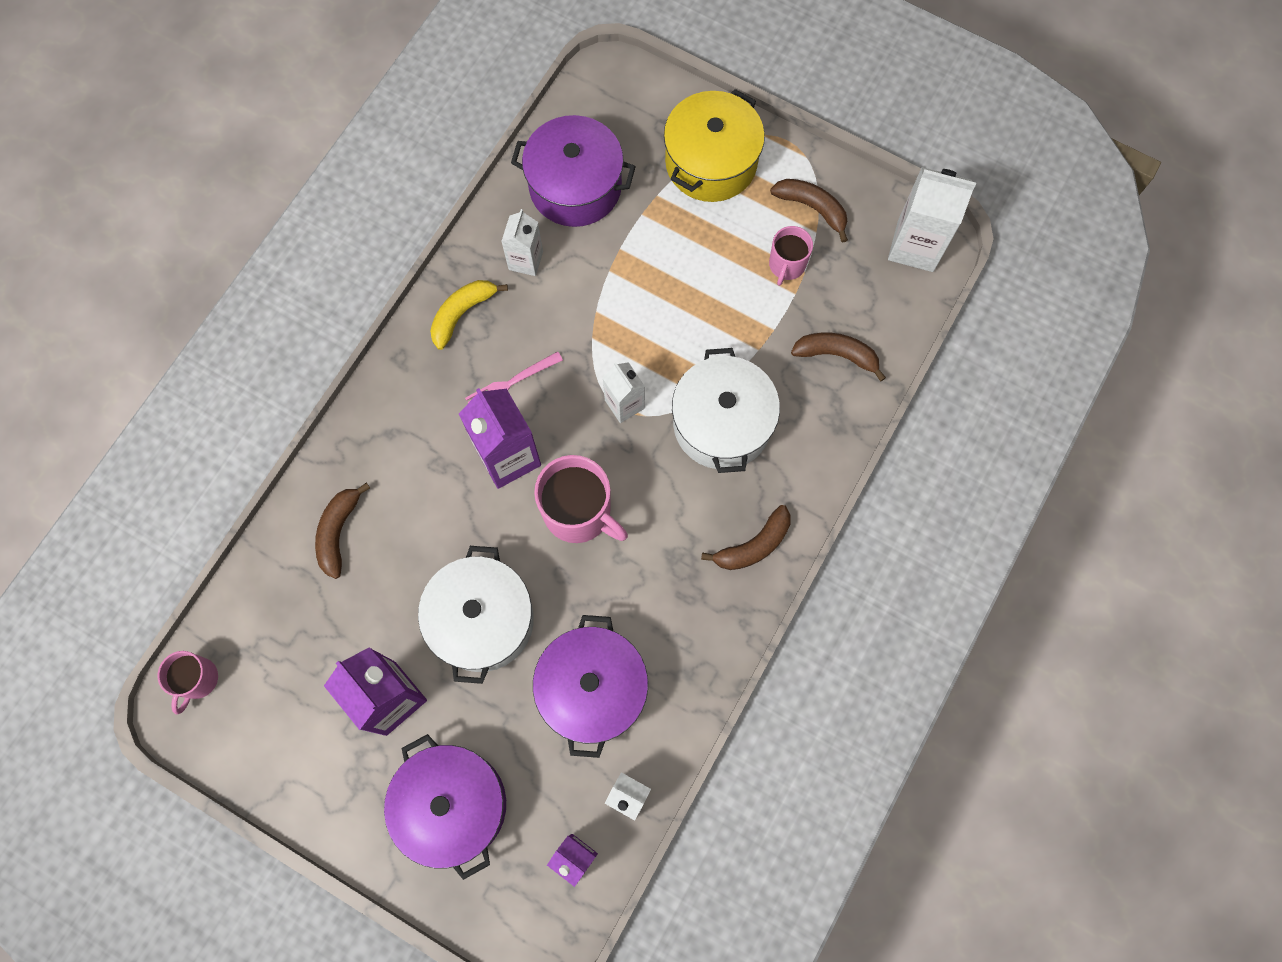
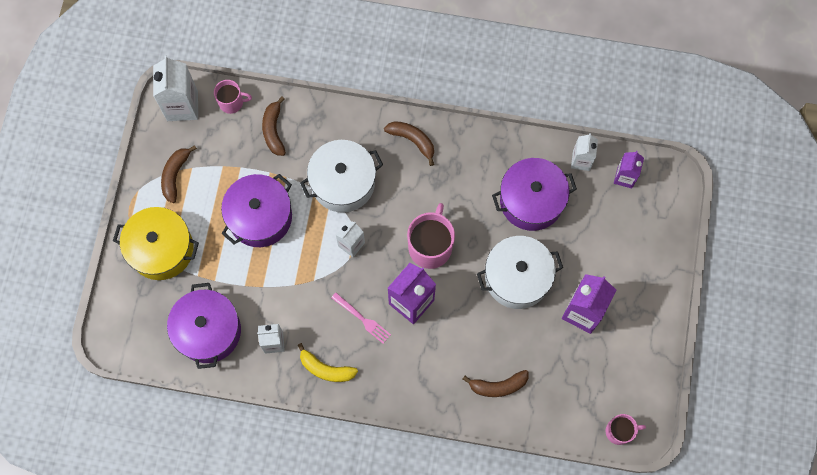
camera: 110 degrees left, 0 degrees up
purple pot [384,734,506,880] -> purple pot moved to [221,174,292,247]
pink mug [769,226,813,286] -> pink mug moved to [214,80,252,114]

